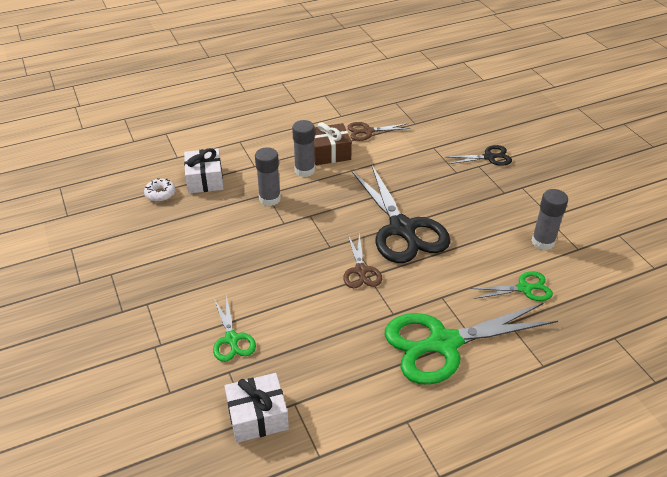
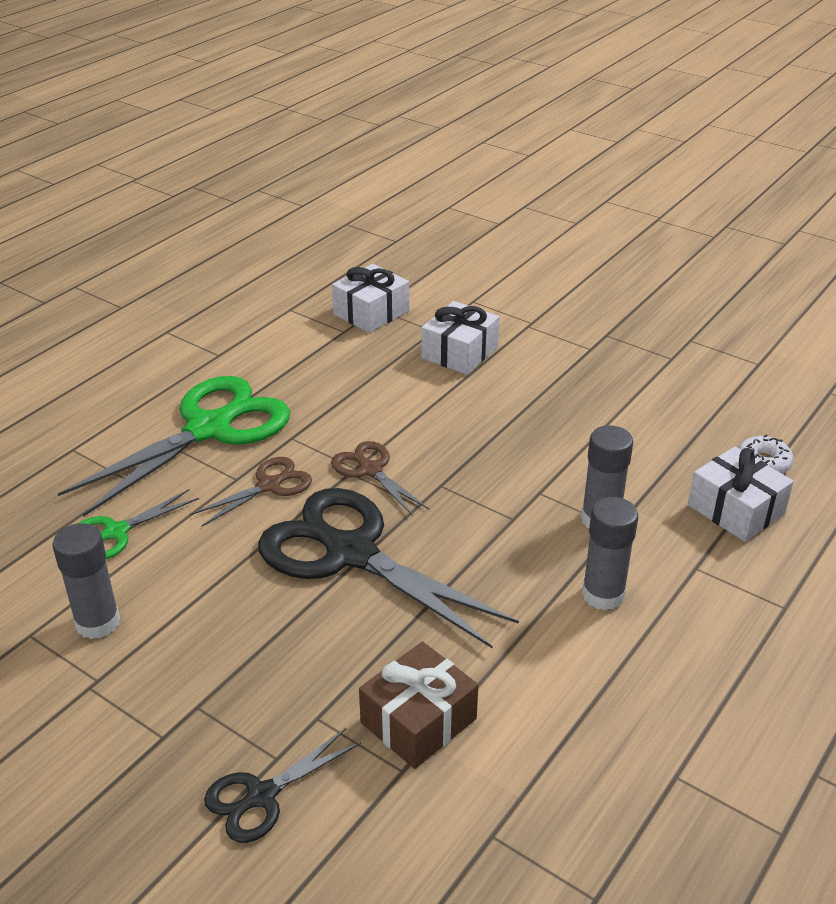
camera: 150 degrees right, 5 degrees down
green scissors [213,295,256,362] -> white gift [421,301,499,375]
brown gift [314,122,352,165] -> brown gift moved to [359,642,478,769]
brown scissors [347,122,411,141] -> brown scissors moved to [190,457,312,527]

